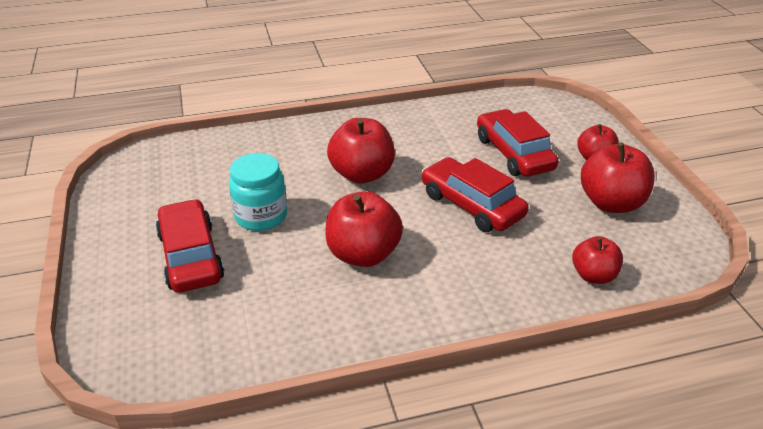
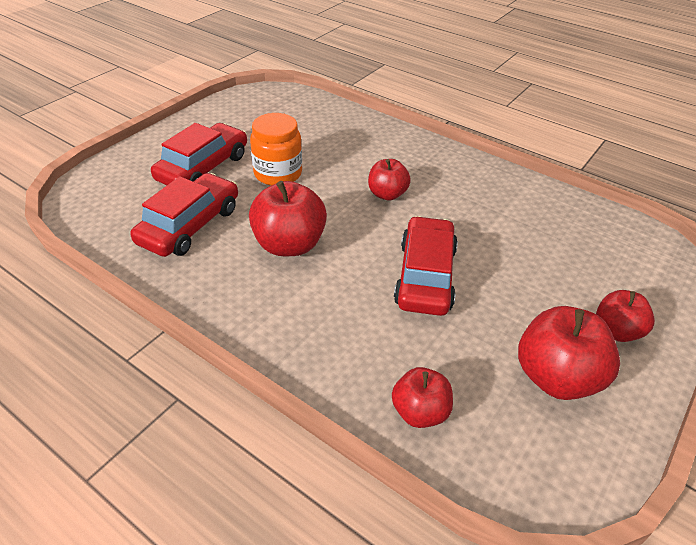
camera: 50 degrees right, 5 degrees up
turquoise jar [229,153,287,231] -> orange jar [250,113,302,186]
red apple [327,118,395,184] -> red apple [368,159,411,200], size x0.62
red car [477,109,558,177] -> red car moved to [130,173,238,257]

